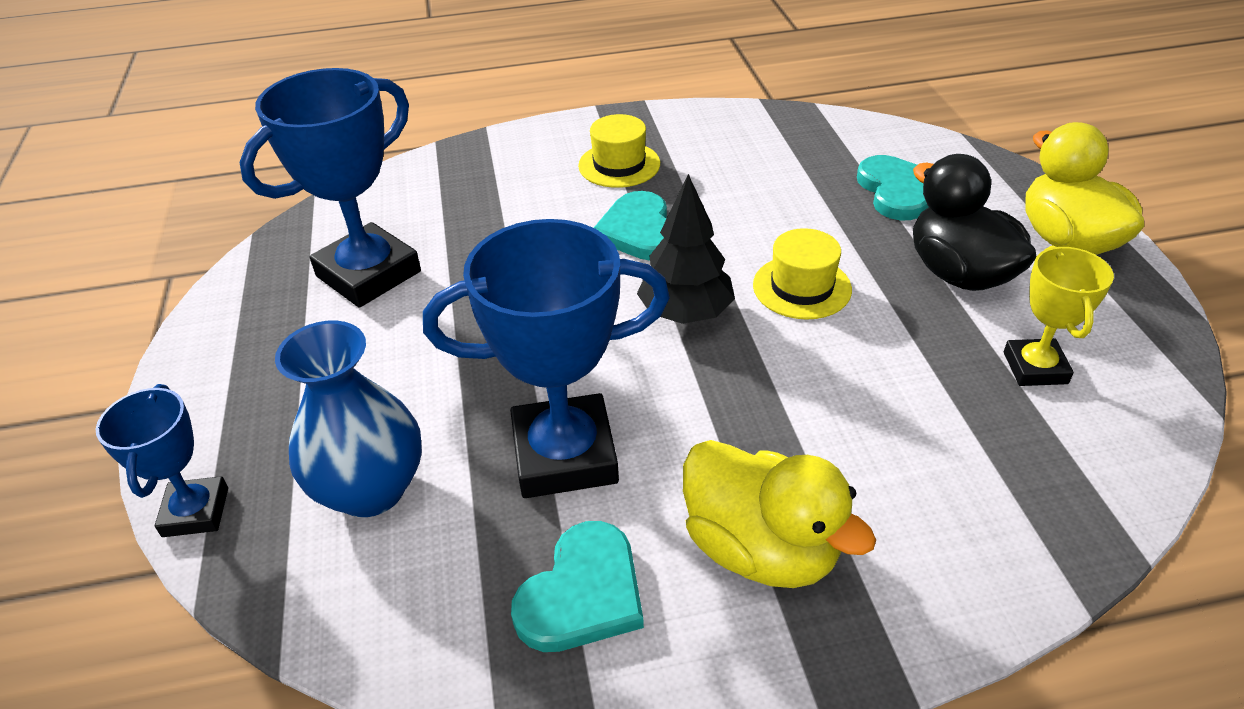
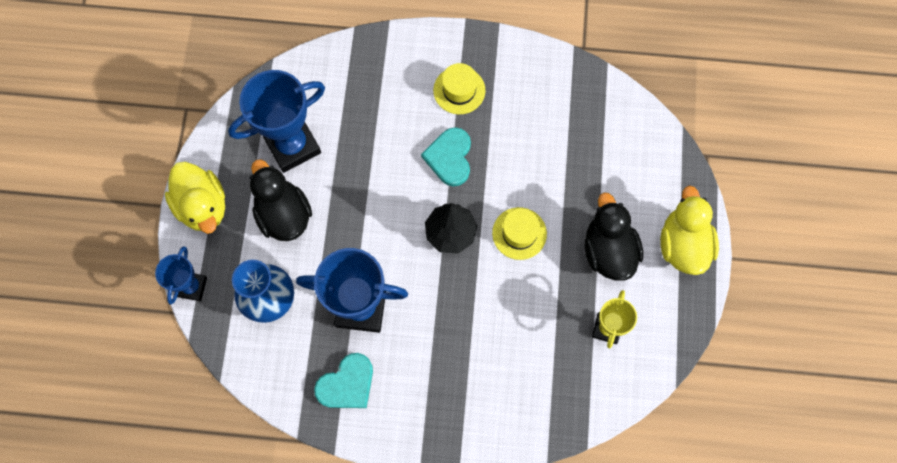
camera: 15 degrees right, 30 degrees up
yellow duck [683,440,876,588] -> yellow duck moved to [165,162,225,234]
turquoise heart [857,155,929,220] -> none
none -> black duck [250,159,312,241]

